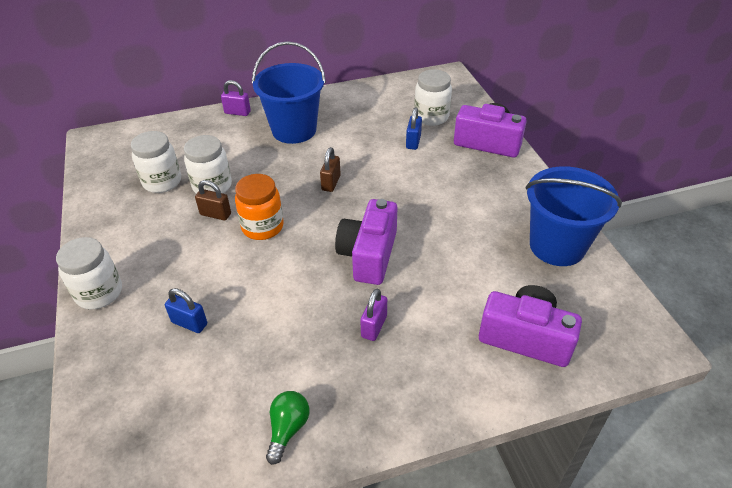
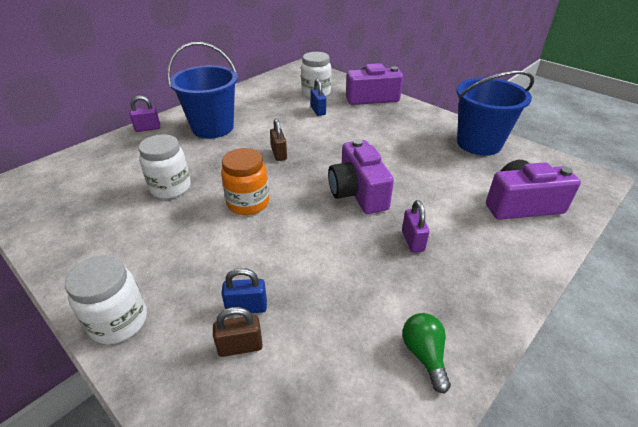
camera: 30 degrees left, 5 degrees down
white jar [131,131,181,193] -> none
brown padlock [195,180,231,221] -> brown padlock moved to [213,307,263,357]

